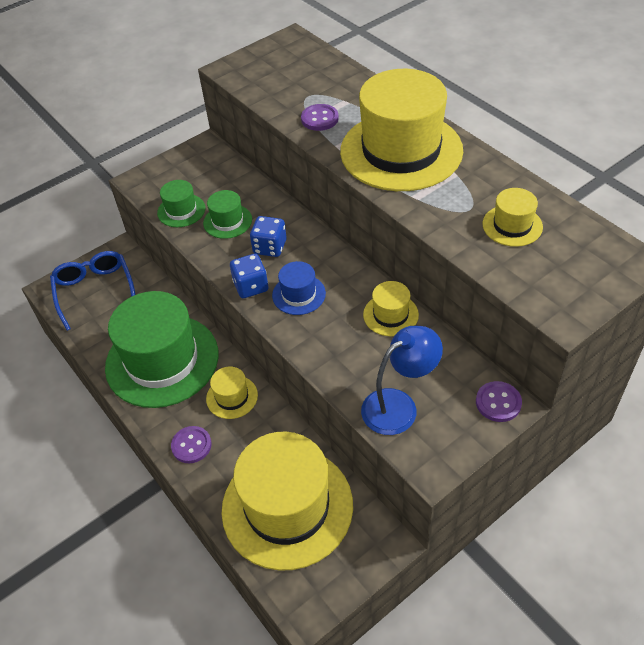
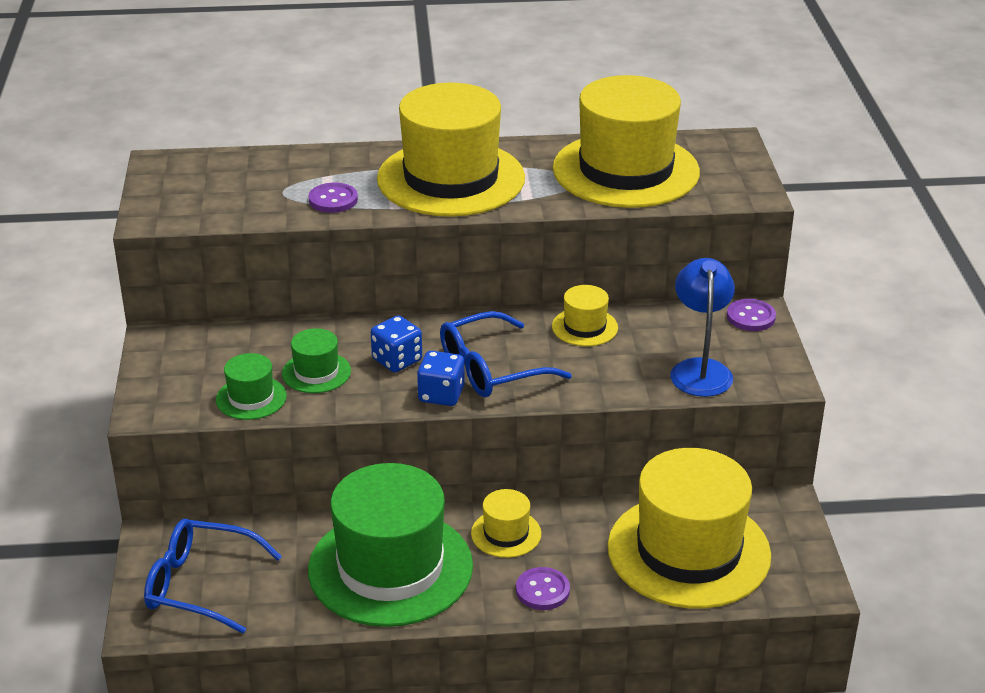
camera: 60 degrees left, 15 degrees down
blue hat [272,261,326,315] -> blue glasses [440,311,572,397]
yellow hat [483,188,543,247] -> yellow hat [553,75,700,208], size x2.28

